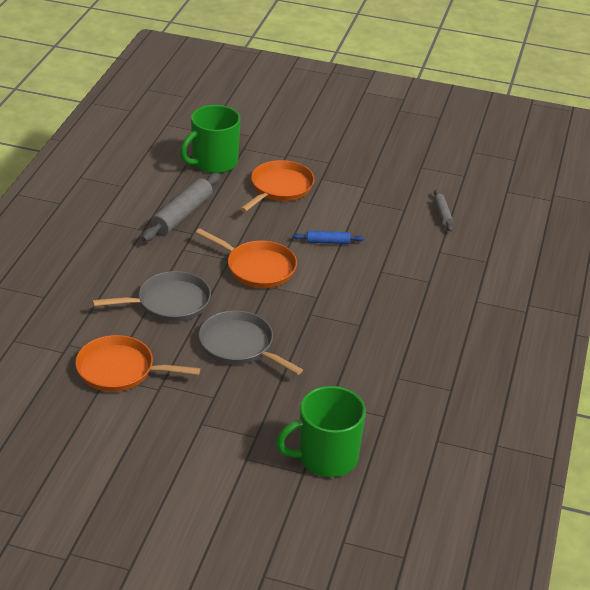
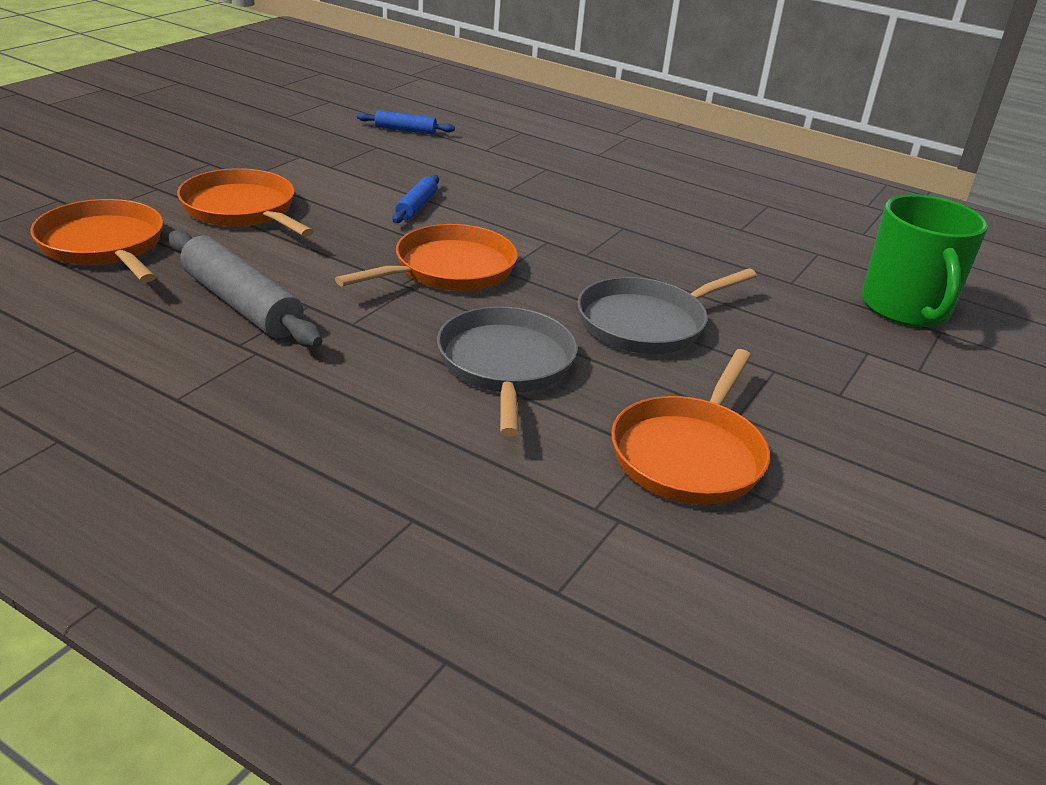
camera: 75 degrees left, 5 degrees down
green mug [180,105,241,173] -> orange pan [31,199,163,282]
grey rolling pin [433,189,453,232] -> blue rolling pin [357,110,455,135]

